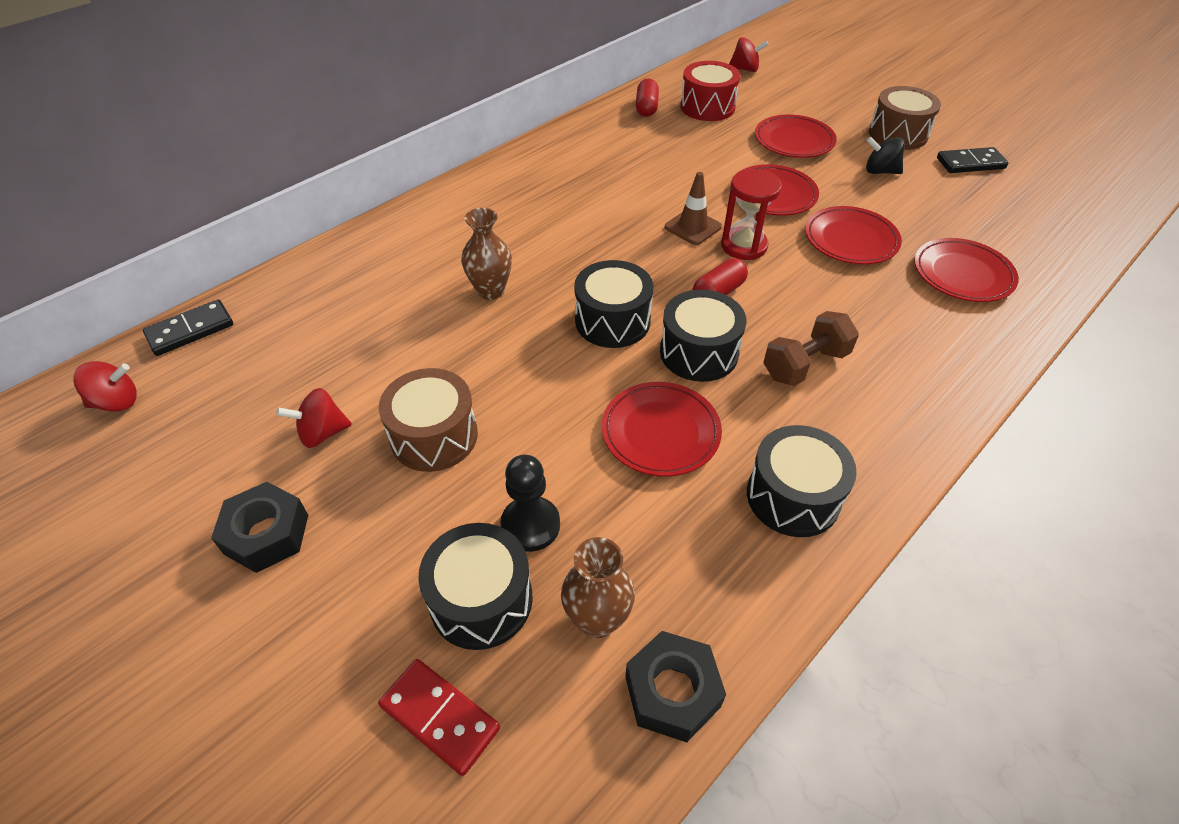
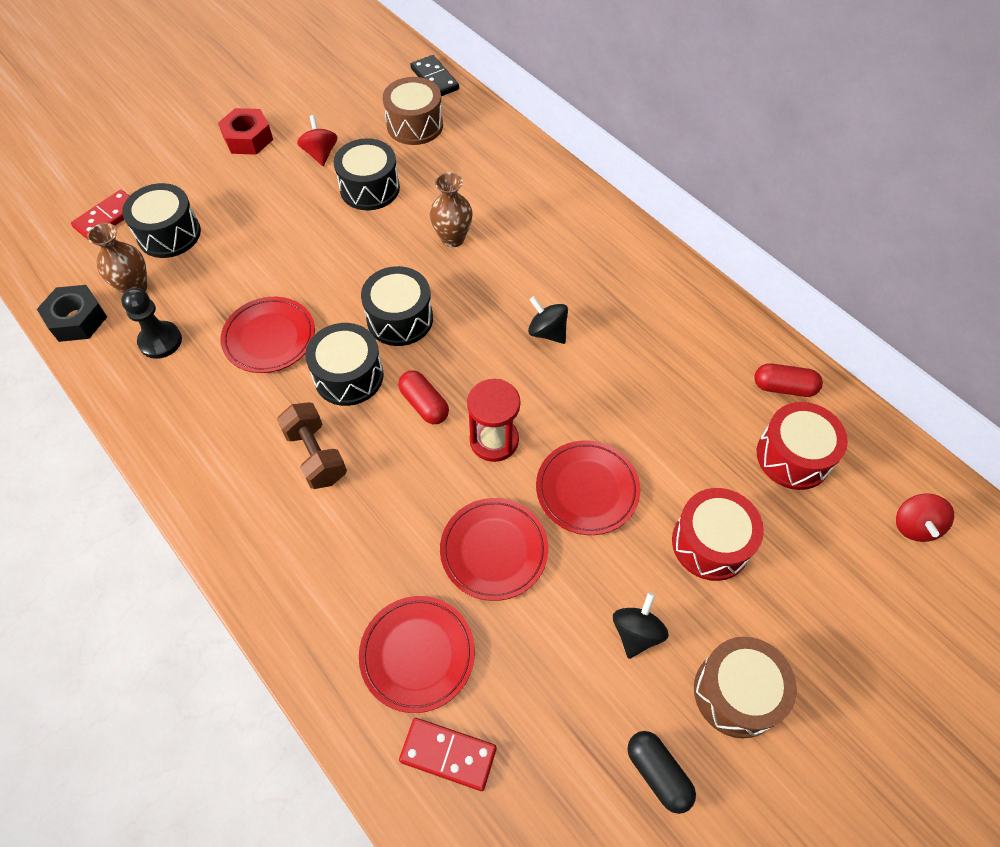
camera: 95 degrees right, 10 degrees up
red spinning top [73,361,137,412] -> none
black nut [211,482,308,573] -> red nut [218,108,273,155]
brown drum [379,368,478,472] -> brown drum moved to [383,77,443,145]
black pawn [500,455,560,552] -> black pawn moved to [121,288,182,359]
brown traffic cone [664,172,722,245] -> none
black drum [747,425,857,537] -> black drum moved to [334,138,400,210]
red plate [755,115,837,158] -> red drum [672,488,764,581]
black domino [937,147,1008,173] -> black capsule [628,731,696,814]
none -> red domino [399,718,497,791]
none -> black spinning top [528,296,568,344]

